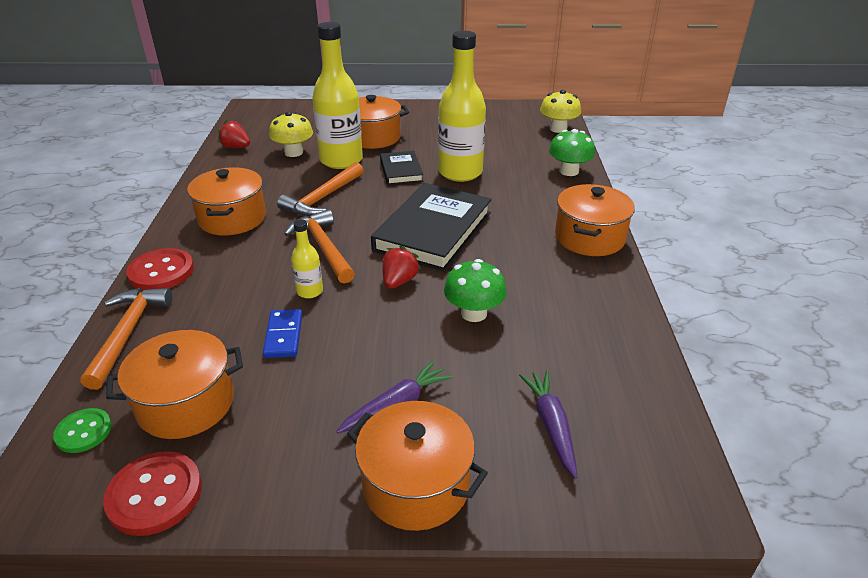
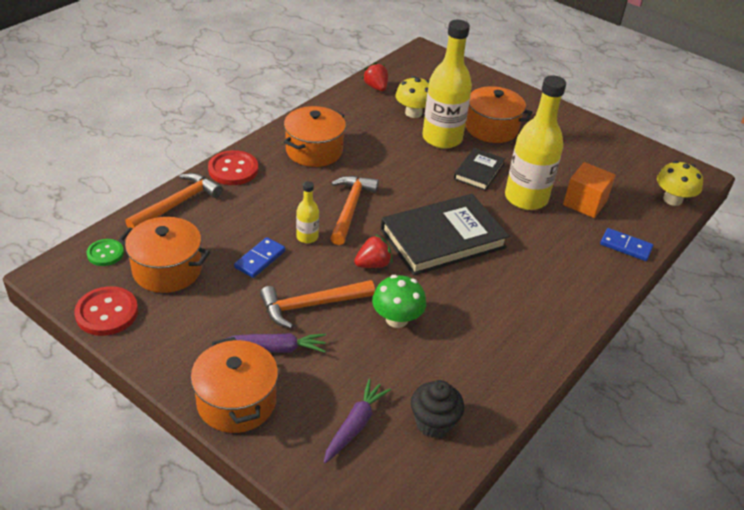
camera: 35 degrees right, 5 degrees up
orange hammer [277,162,364,216] -> orange hammer moved to [260,280,375,328]
green mushroom [549,129,595,176] -> blue domino [600,228,653,261]
orange pot [555,184,635,256] -> none
none -> black cupcake [411,380,464,438]
none -> orange cube [563,162,616,218]

